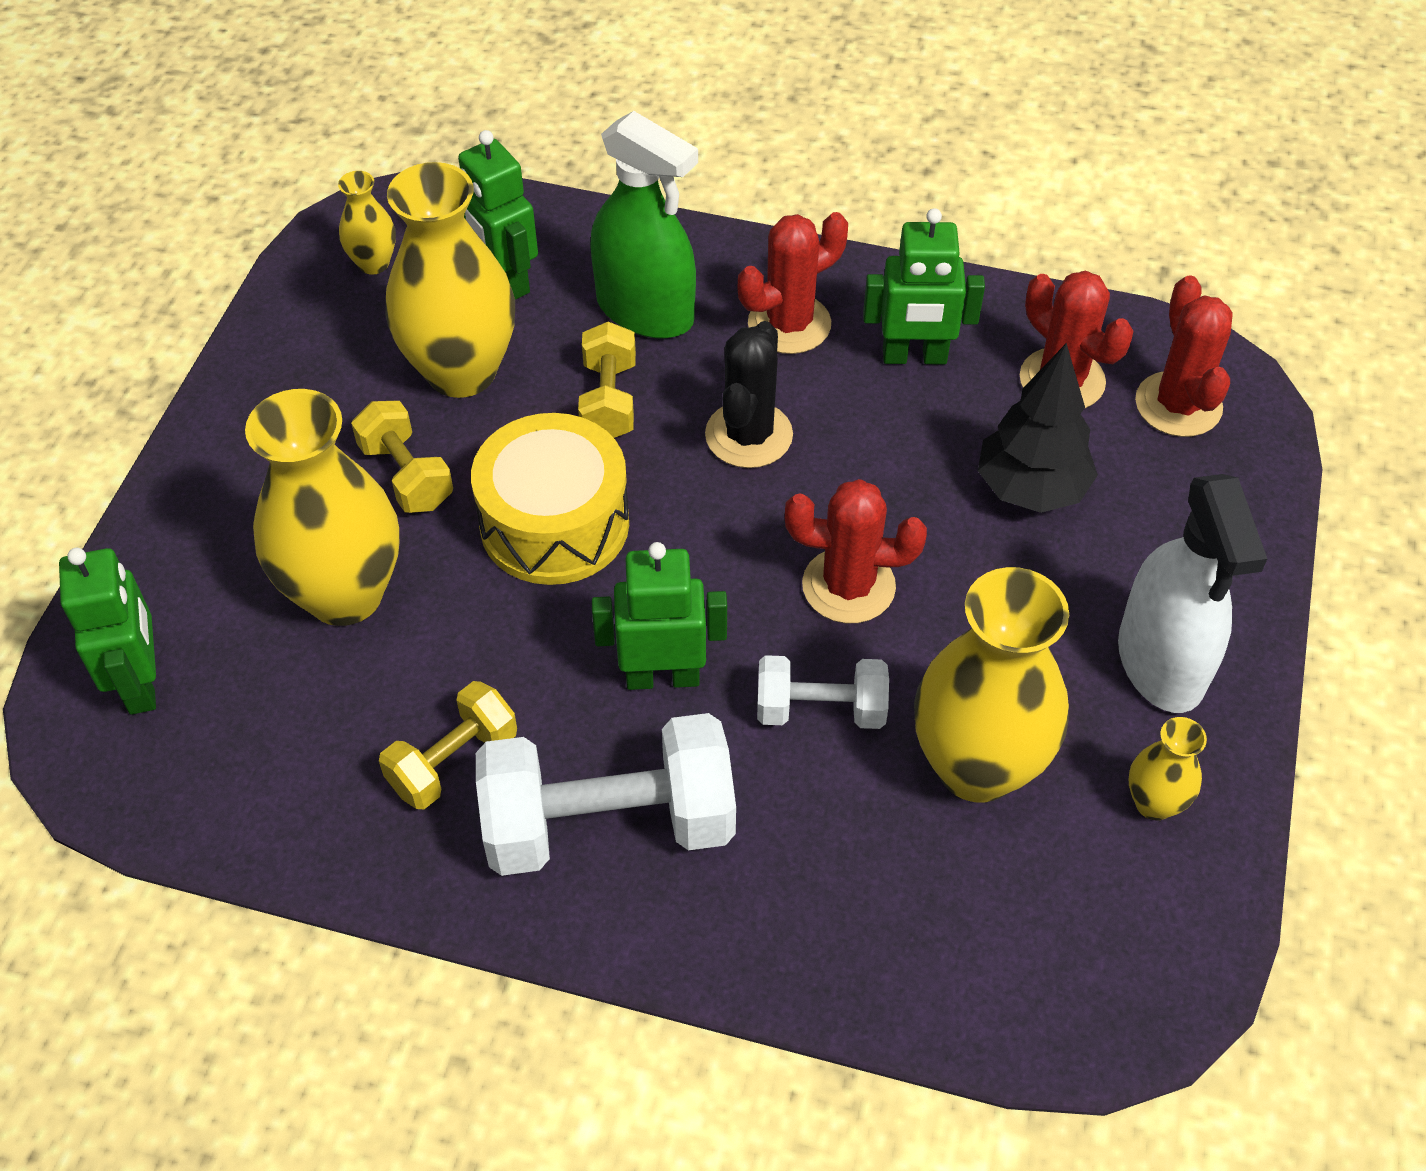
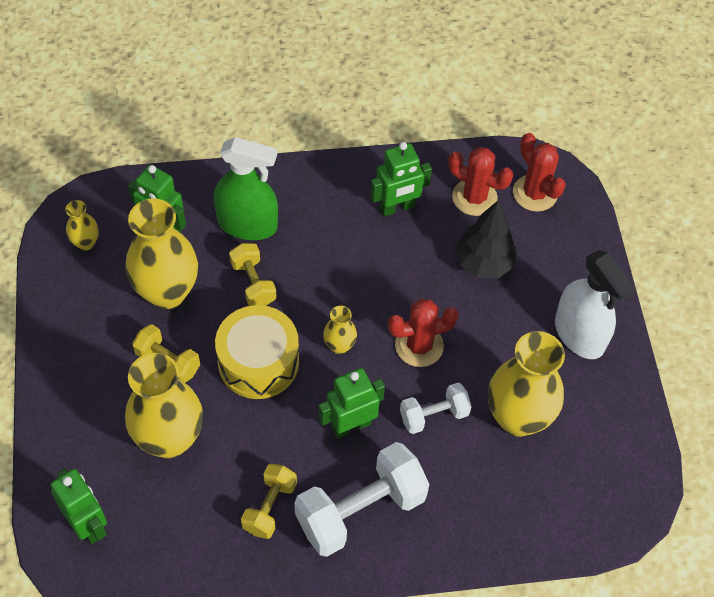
camera: 25 degrees left, 5 degrees up
black cactus [705,321,793,468] -> none
red cactus [738,212,848,354] -> none
yellow vase [1129,717,1207,820] -> yellow vase moved to [323,306,357,354]

